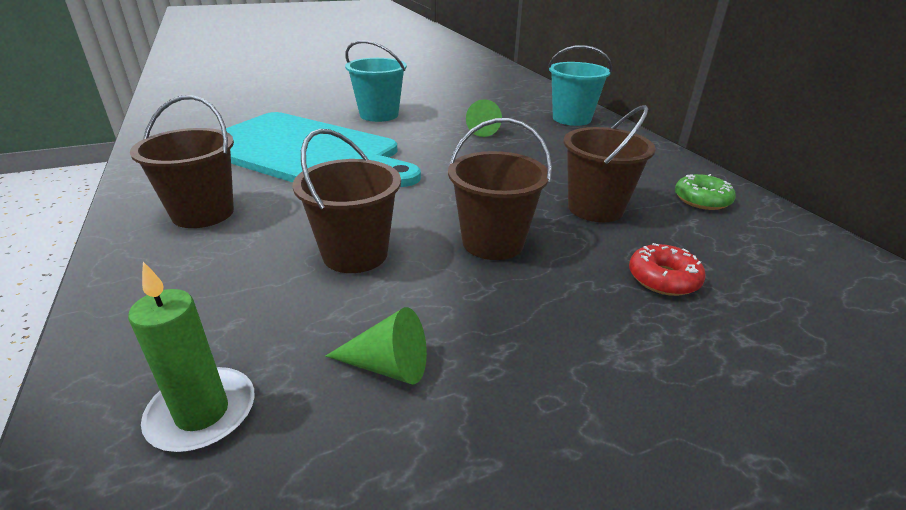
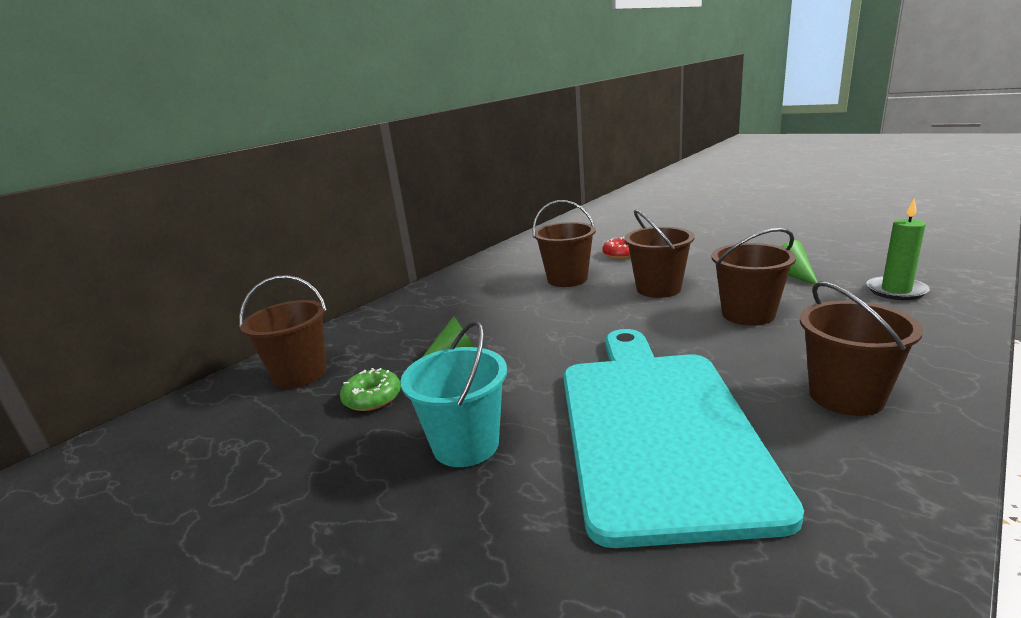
camera: 115 degrees left, 10 degrees down
turquoise bucket [548,45,612,126] -> none
green donut [675,174,736,210] -> green donut moved to [340,368,401,411]
none -> brown bucket [239,275,327,389]

